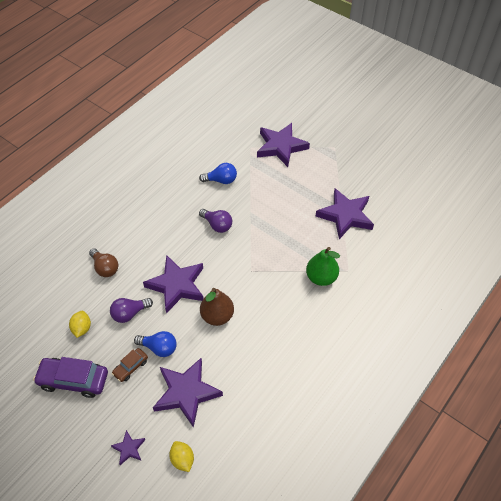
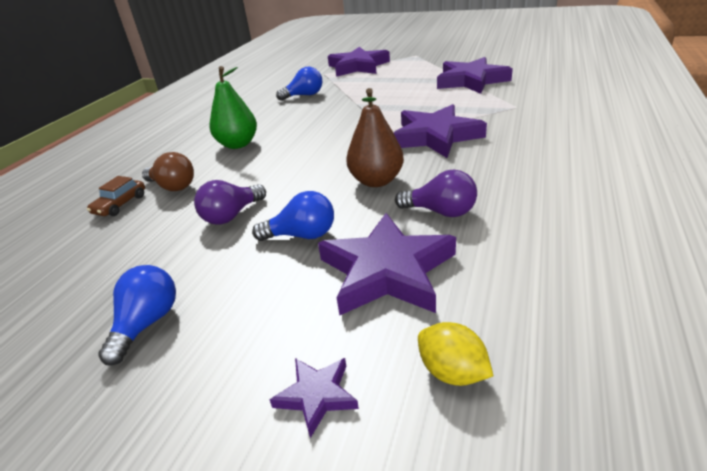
camera: 15 degrees left, 20 degrees down
purple car [33,357,108,398] -> blue light bulb [98,265,176,365]
yellow lemon [69,311,91,338] -> none
brown car [112,348,148,382] -> brown car moved to [87,176,145,216]
purple star [143,255,204,314] -> purple star moved to [394,104,487,158]
purple light bulb [199,209,232,233] -> purple light bulb moved to [395,169,477,217]
green pear [306,247,340,286] -> green pear moved to [210,66,257,149]

